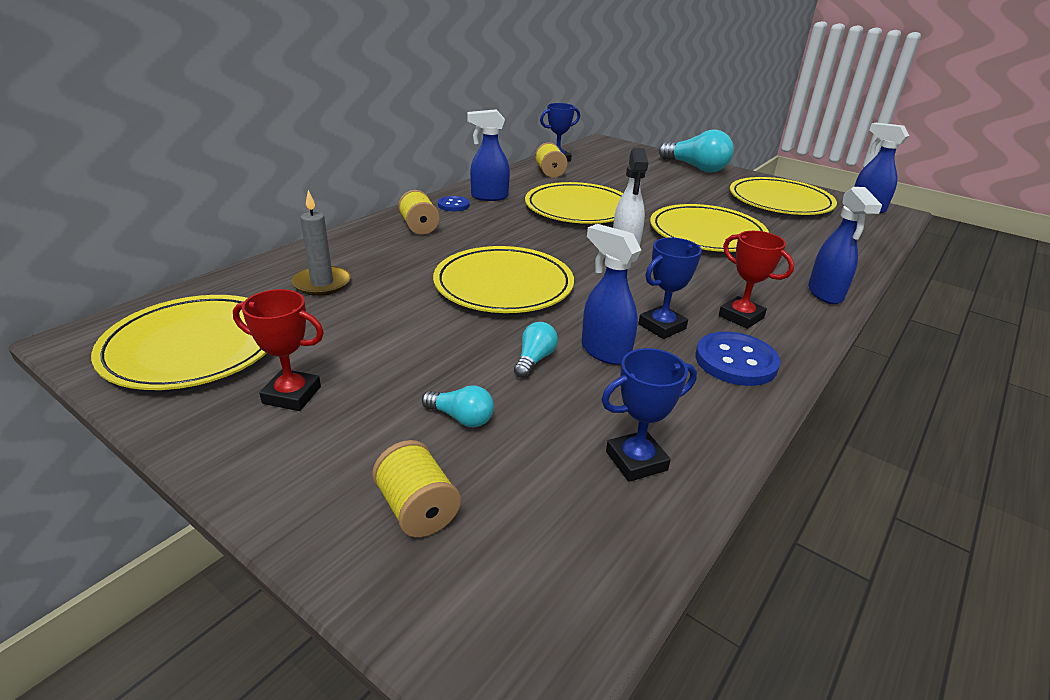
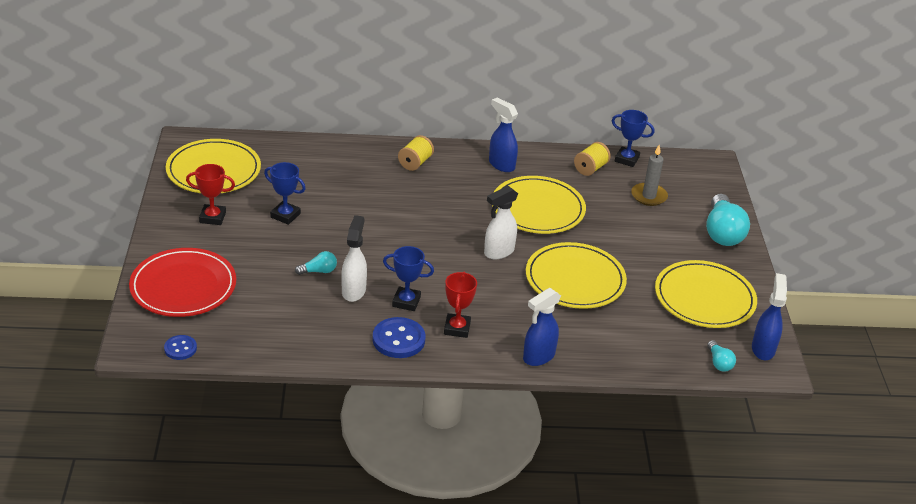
camera: 50 degrees right, 5 degrees up
red trophy [233,289,324,411] -> red trophy turned 60 degrees counterclockwise [186,164,235,225]
grey candle [292,190,351,296] -> grey candle moved to [631,145,668,206]
yellow spool [372,440,461,537] -> red plate [129,248,236,317]
turquoise light bulb [422,385,494,427] -> turquoise light bulb moved to [707,340,736,372]
yellow plate [433,246,574,313] -> none
blue button [438,196,470,211] -> blue button moved to [164,335,197,360]
blue spray bottle [582,224,642,365] -> white spray bottle [341,215,367,302]
blue trophy [602,348,697,482] -> blue trophy moved to [264,162,306,225]

